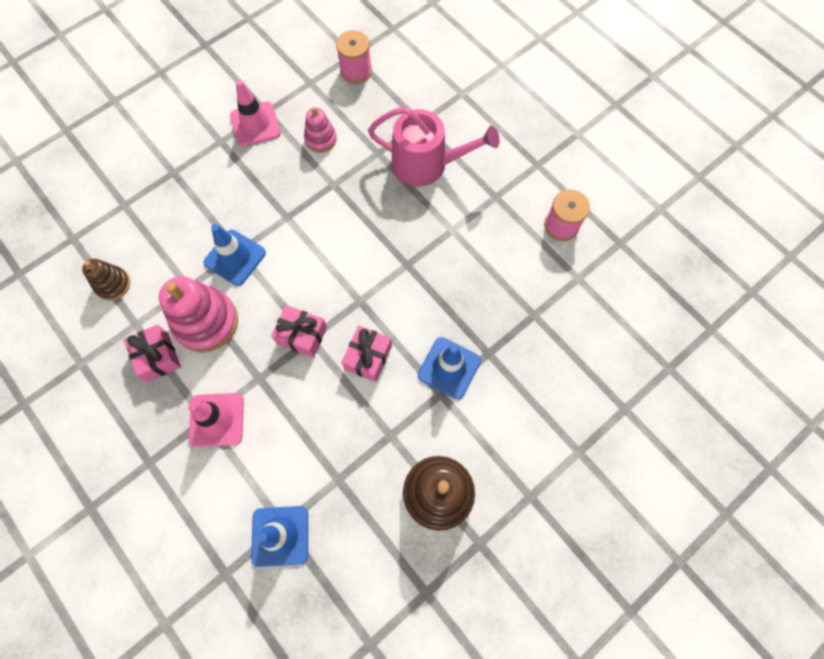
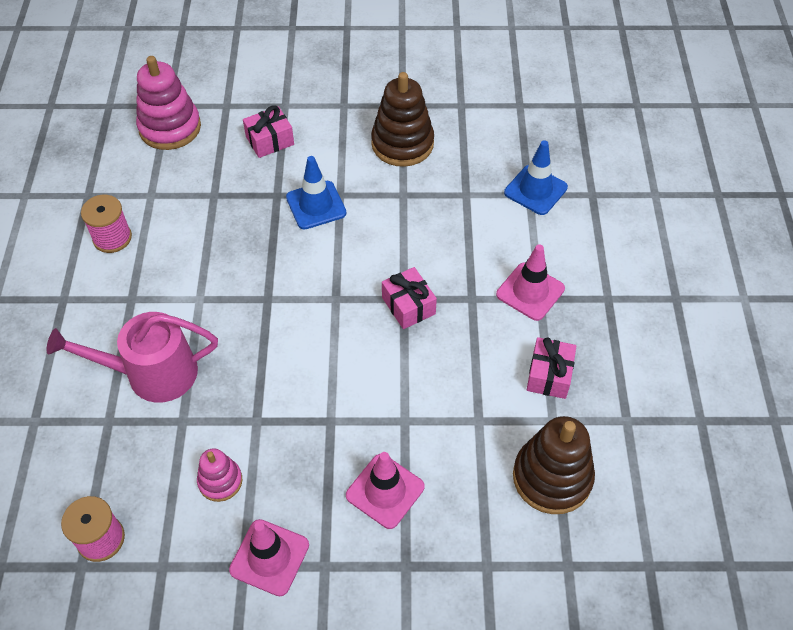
camera: 140 degrees left, 15 degrees down
brown stacking toy [82,259,130,300] -> brown stacking toy [513,416,595,514], size x1.80
pink stacking toy [159,276,238,353] -> pink stacking toy moved to [136,56,201,150]
blue traffic cone [203,224,266,286] -> none
pink gift [341,325,392,382] -> pink gift moved to [243,105,294,158]
pink watering can [368,107,500,187] -> pink watering can turned 60 degrees counterclockwise [46,312,218,403]
none -> pink traffic cone [346,452,425,529]

